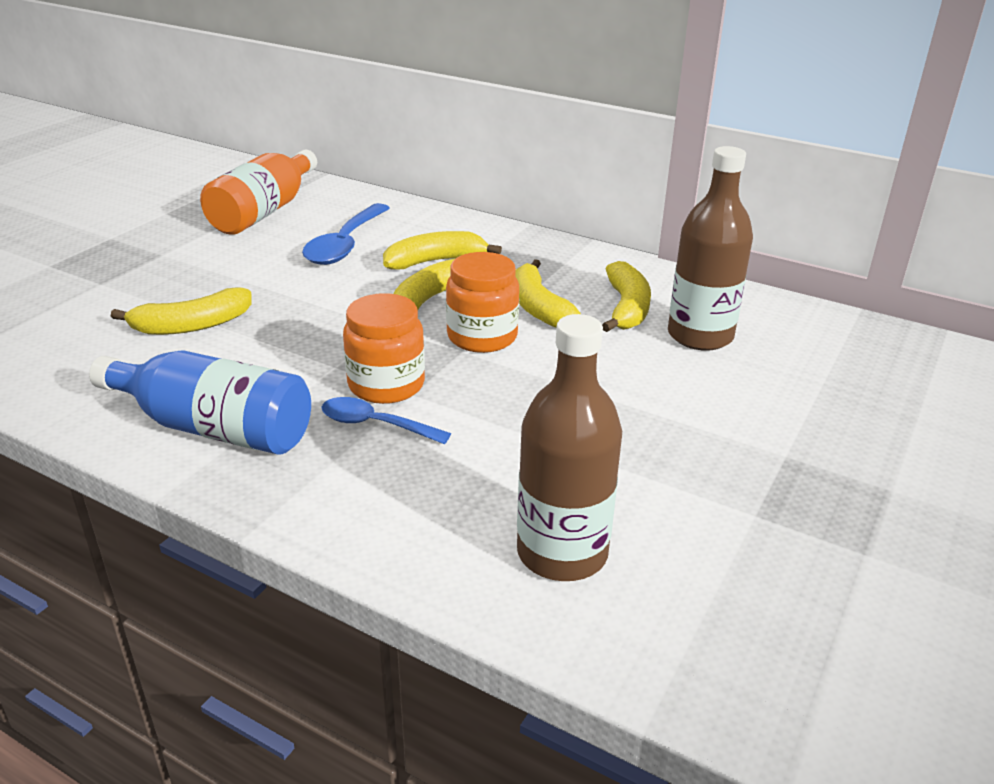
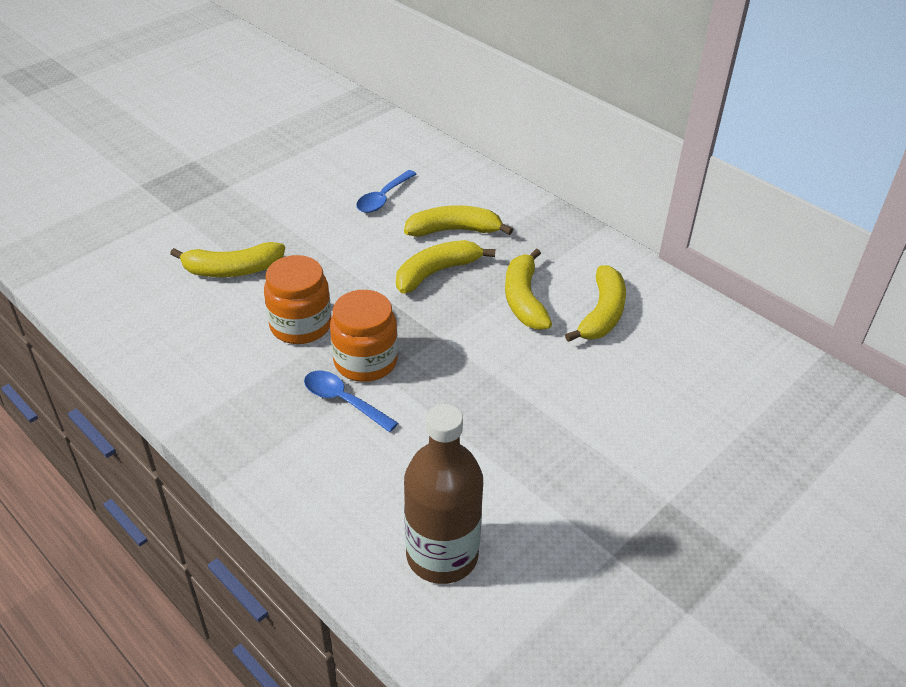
camera: 15 degrees right, 10 degrees up
blue bottle [89,350,311,455] -> none
orange bottle [200,149,317,235] -> none
blue spoon [302,203,390,265] -> blue spoon [356,170,416,213], size x0.63
orange jar [446,252,519,353] -> orange jar moved to [264,255,331,344]
brown bottle [668,146,753,351] -> none

